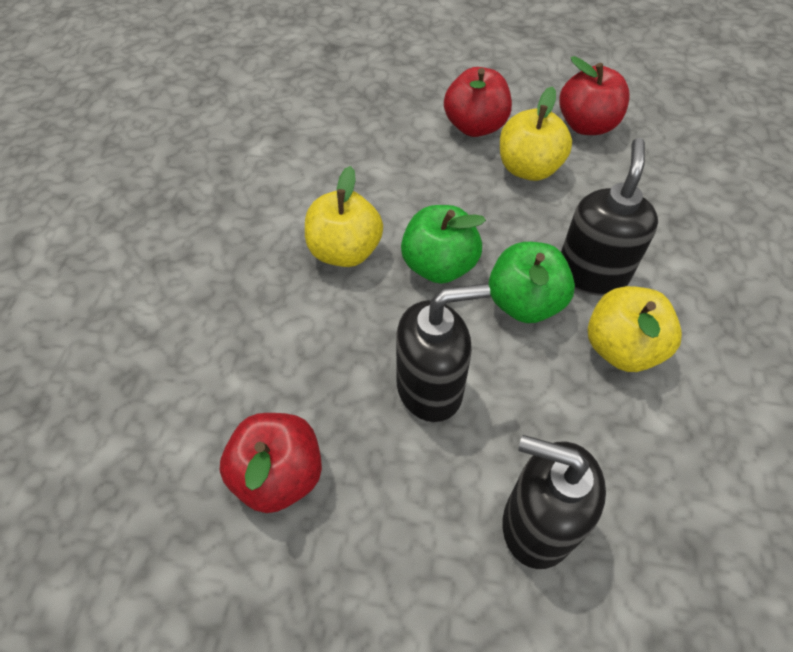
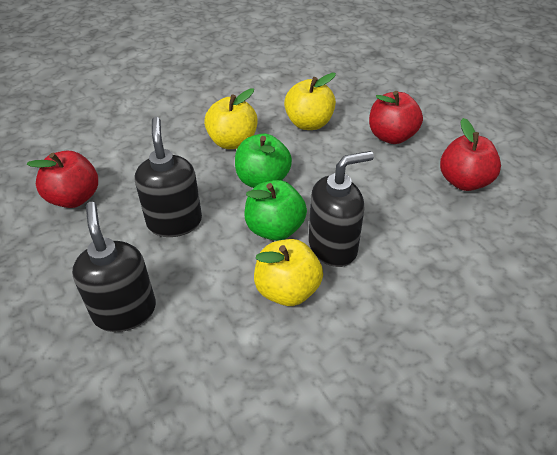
camera: 50 degrees right, 10 degrees down
black soap dispenser [396,284,490,422] -> black soap dispenser turned 135 degrees counterclockwise [135,117,202,237]
yellow apple [500,87,572,181] -> yellow apple moved to [284,73,336,130]

